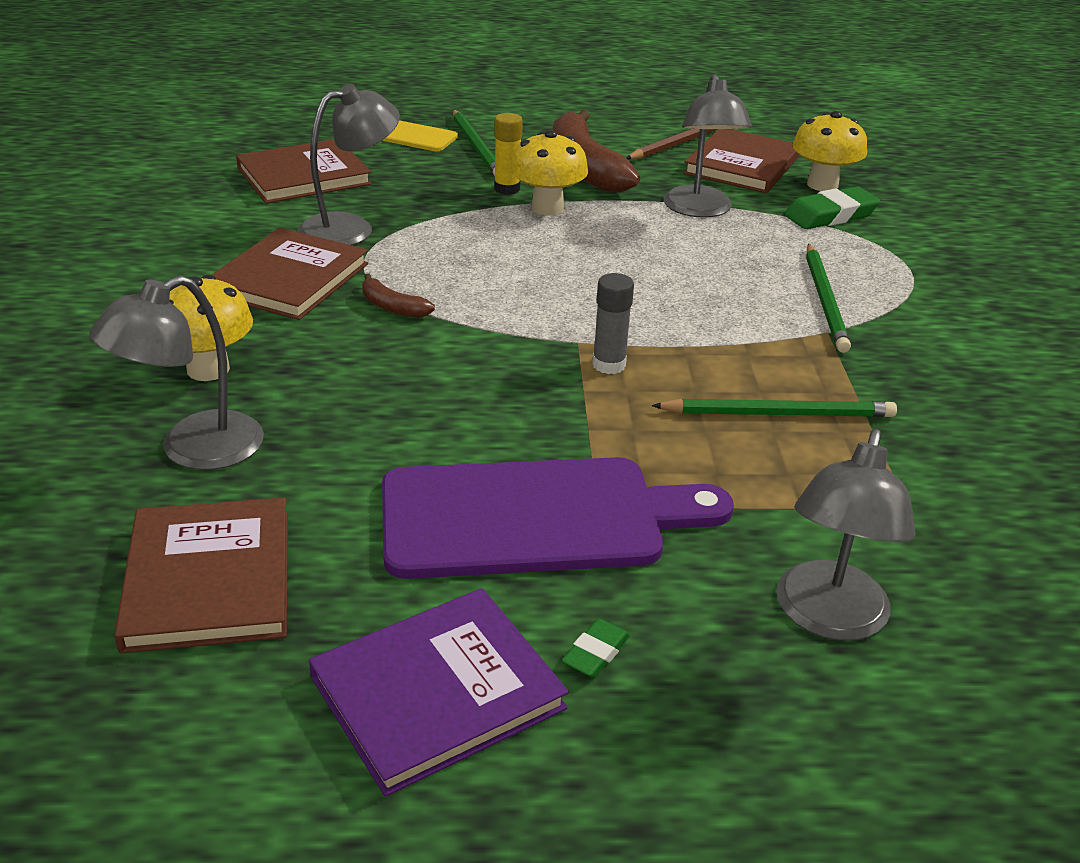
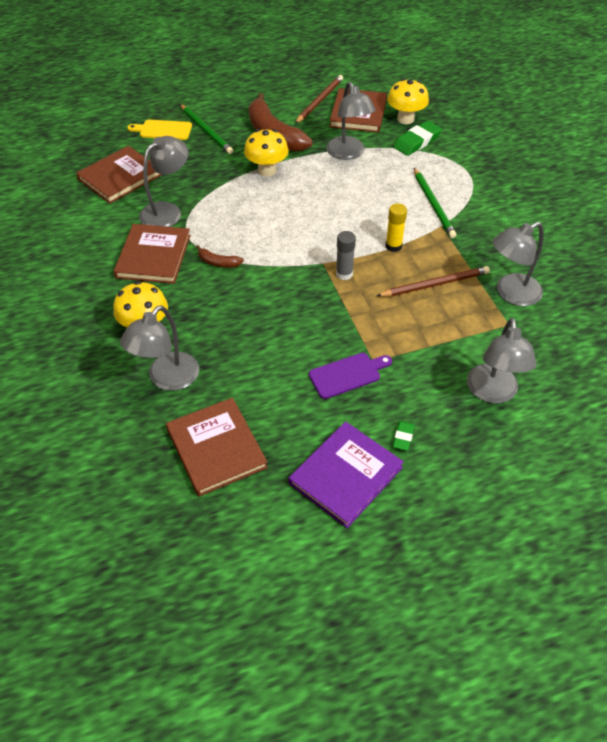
camera: 15 degrees left, 15 degrees up
purple cutting board [382,457,734,579] -> purple cutting board [309,353,392,399], size x0.50
yellow glue stick [494,113,523,195] -> yellow glue stick moved to [386,203,407,252]
green pencil [652,399,897,417] -> brown pencil [377,266,490,297]
none -> grey lamp [492,222,544,306]

